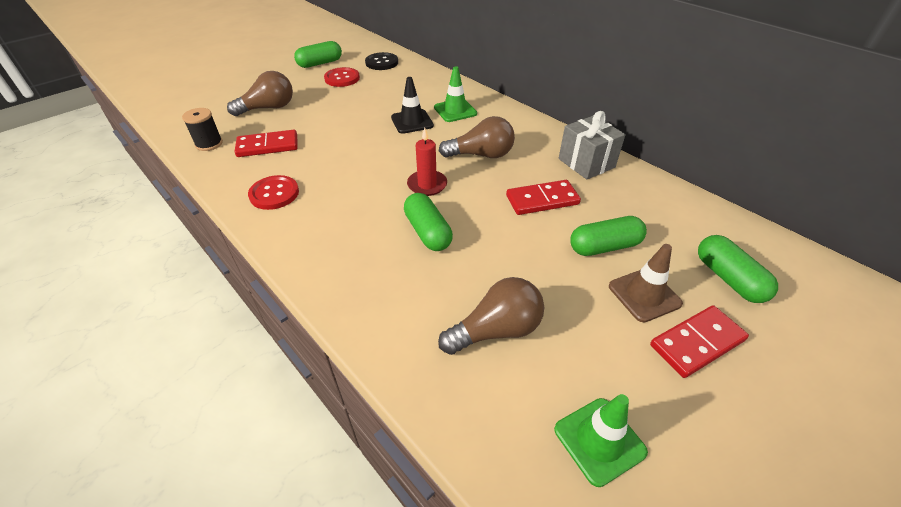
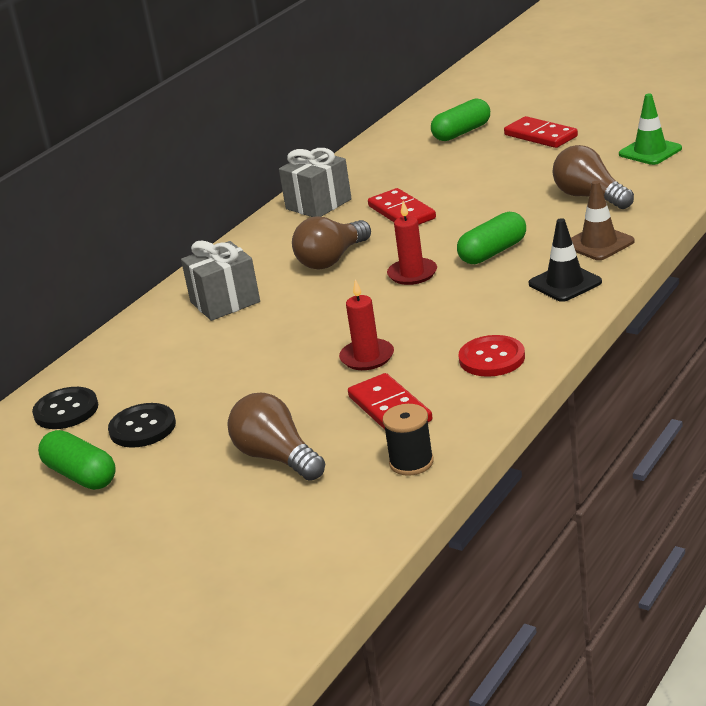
camera: 100 degrees left, 15 degrees down
red button [324,67,360,87] -> black button [108,403,176,448]
black traffic cone [391,77,434,134] -> black traffic cone moved to [529,218,602,302]
green traffic cone [434,66,477,122] -> grey gift [181,241,260,321]
brown light bulb [439,116,515,158] -> brown light bulb turned 120 degrees counterclockwise [292,216,371,270]
green capsule [570,216,647,256] -> none
brown traffic cone [609,244,683,322] -> brown traffic cone moved to [571,181,635,260]
none -> red candle [339,279,394,370]

